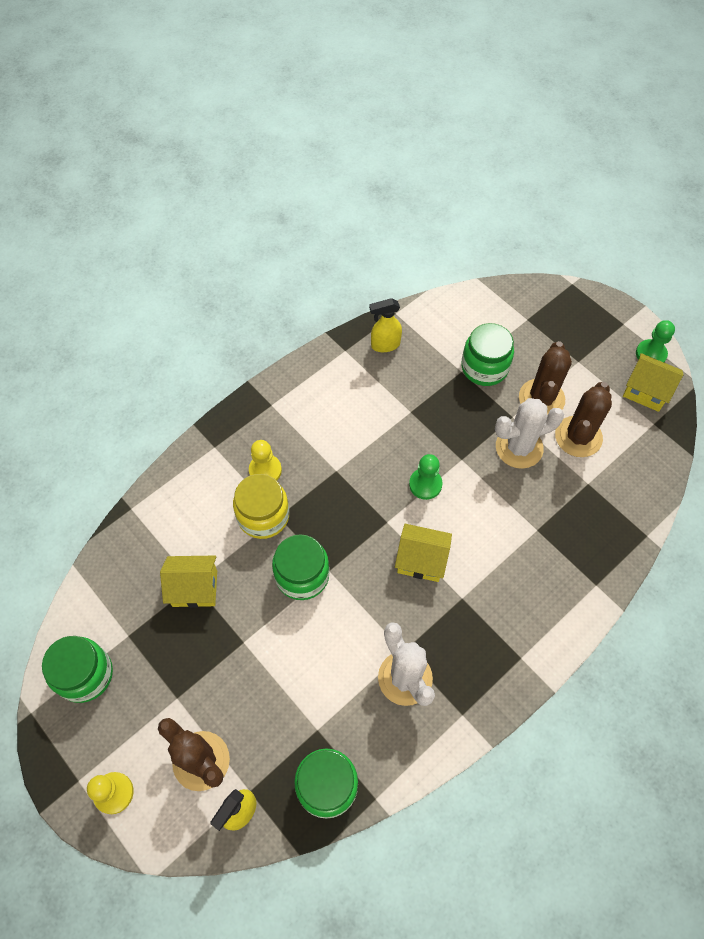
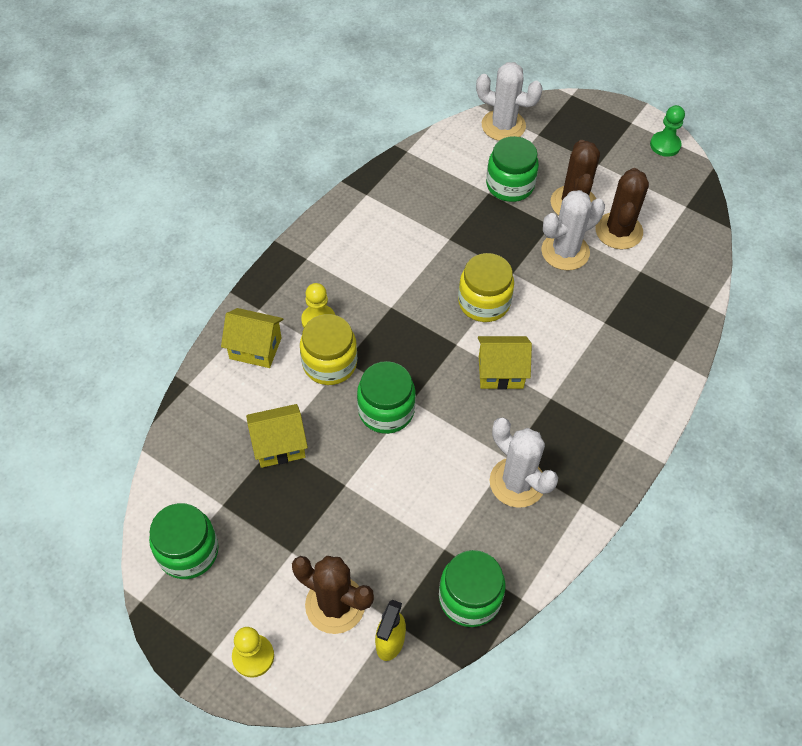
camera: 15 degrees left, 5 degrees down
yellow spray bottle [369,298,402,352] -> none
green pawn [409,454,442,500] -> yellow jar [458,253,514,322]
yellow house [623,353,684,412] -> yellow house moved to [221,308,283,368]
none -> white cactus [476,62,543,141]

